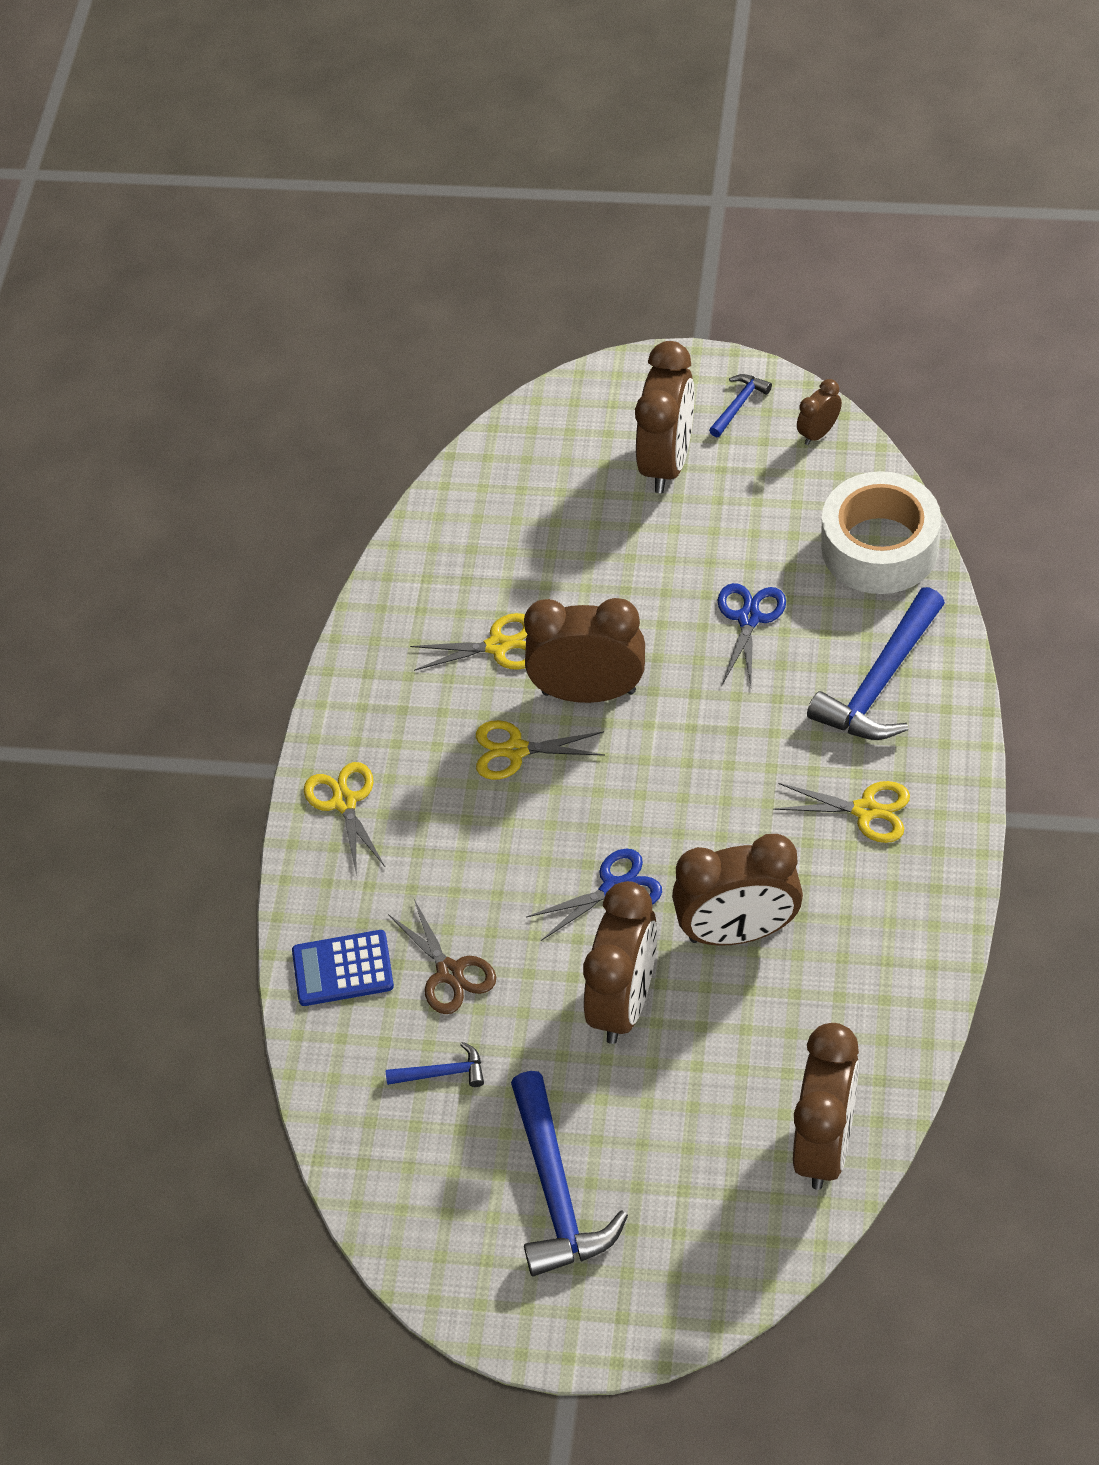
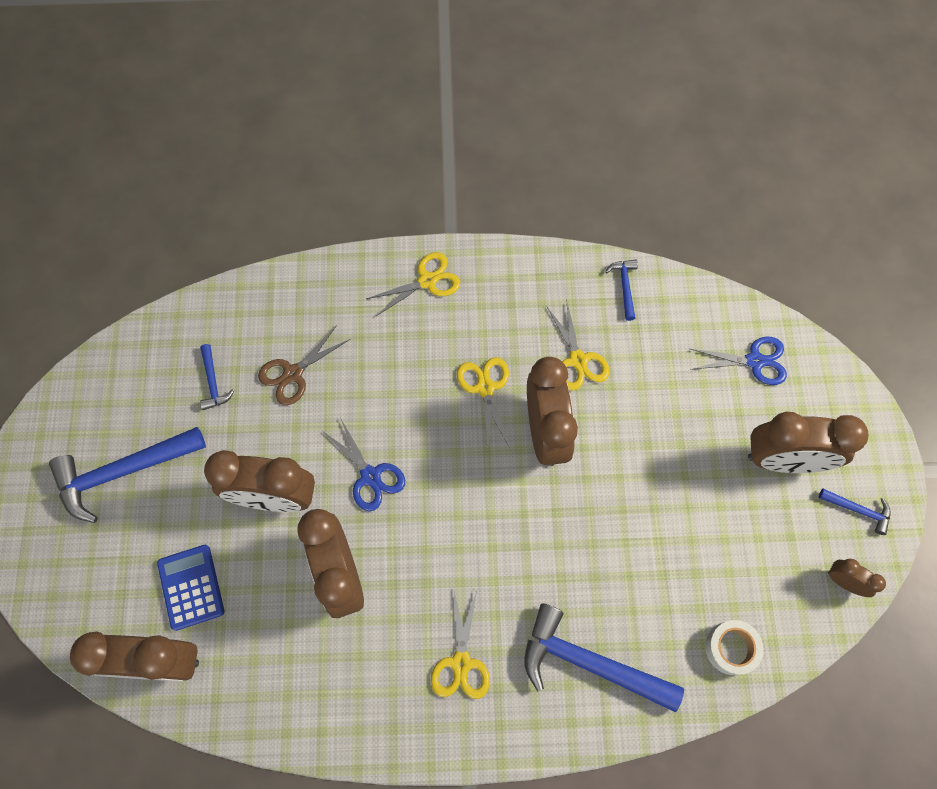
camera: 75 degrees right, 15 degrees up
blue calculator [292,930,394,1006] -> blue calculator moved to [157,545,225,631]
blue scissors [718,583,786,686] -> blue scissors moved to [690,337,787,385]
white tape [821,471,941,594] -> white tape [705,620,764,675], size x0.51
none -> blue hammer [605,259,638,321]

